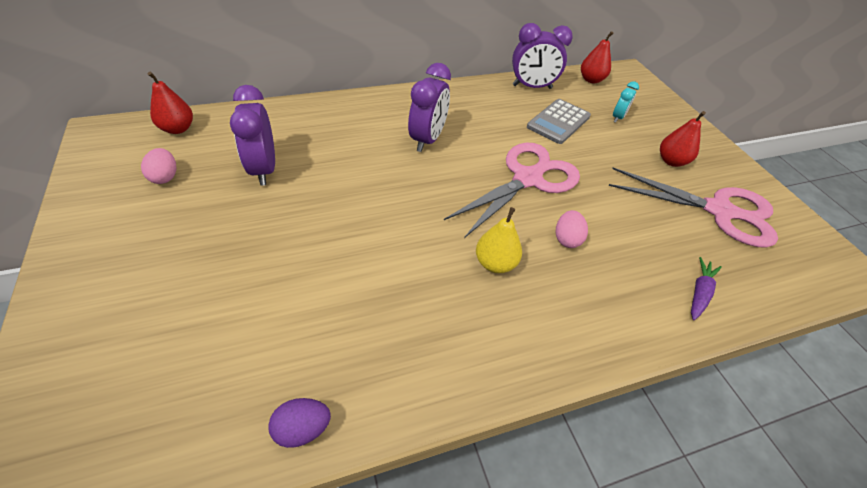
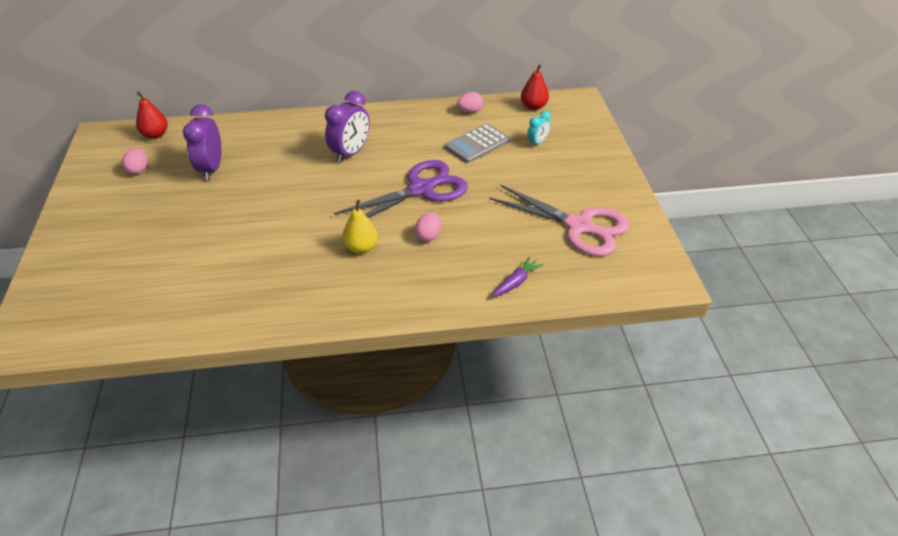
camera: 15 degrees right, 5 degrees down
purple egg [268,398,331,448] -> none
pink scissors [444,143,580,238] -> purple scissors [334,160,468,218]
purple clock [512,23,573,89] -> pink egg [457,92,483,113]
red pear [660,111,706,167] -> none

